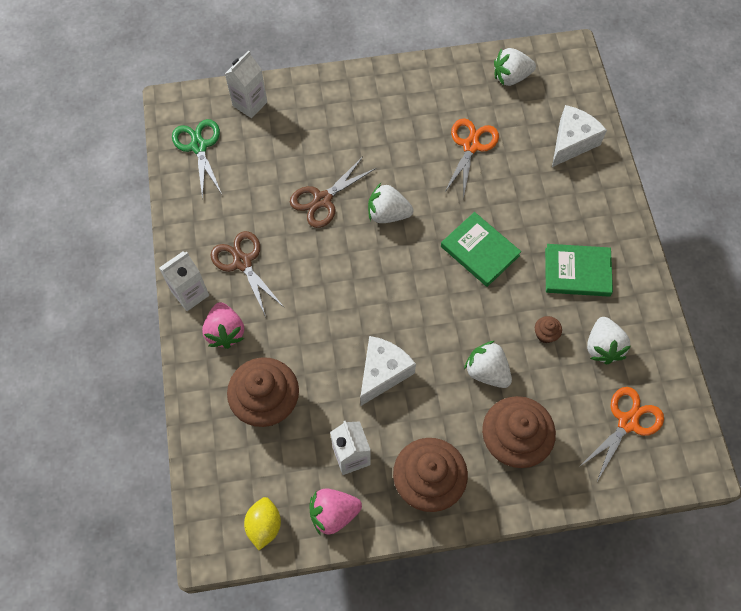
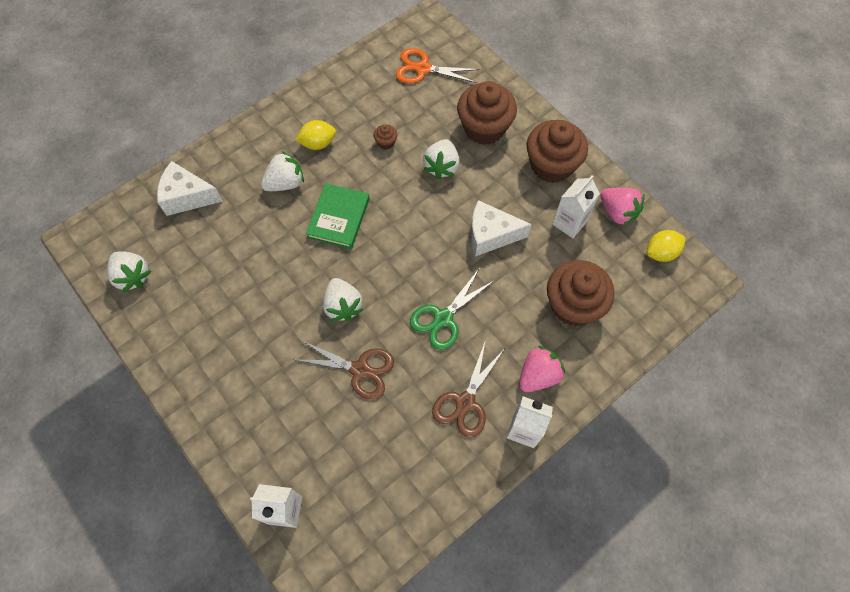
camera: 120 degrees left, 0 degrees up
green scissors [172,119,222,200] -> green scissors moved to [410,269,495,350]
orange scissors [444,118,499,199] -> none
green book [545,244,613,297] -> yellow lemon [295,120,336,150]
white strawberry [587,317,631,364] -> white strawberry moved to [261,151,304,191]

